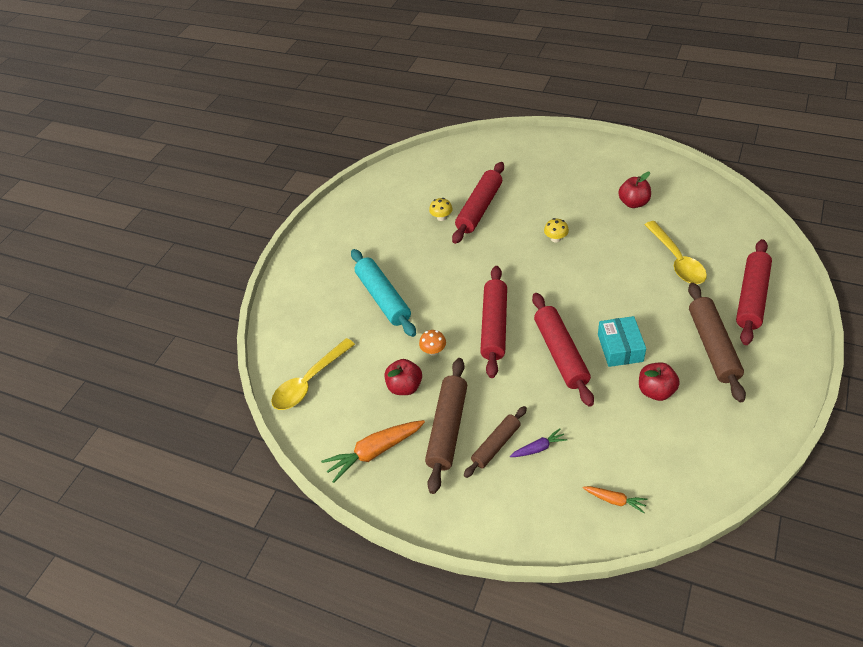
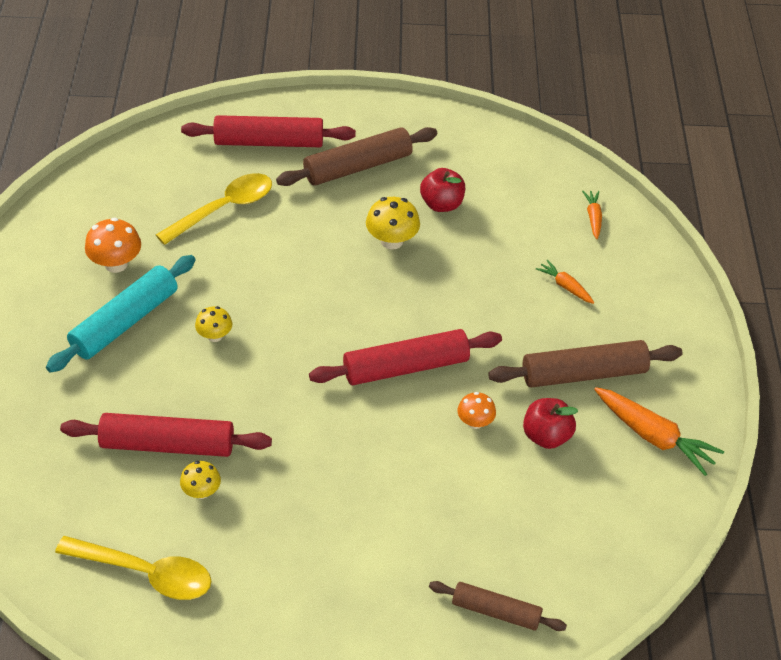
camera: 120 degrees left, 0 degrees up
yellow spoon [271,338,355,410] -> yellow spoon moved to [55,536,211,600]
turquoise rolling pin [351,249,416,337] -> turquoise rolling pin moved to [46,255,196,373]
brown rolling pin [464,406,527,478] -> brown rolling pin moved to [429,581,567,631]
purple carrot [510,428,567,457] -> orange carrot [536,260,594,304]
red rolling pin [532,293,594,407] -> none
turquoise box [598,316,646,367] -> yellow mushroom [366,197,420,250]
red apple [618,172,651,208] -> orange mushroom [85,218,141,273]

